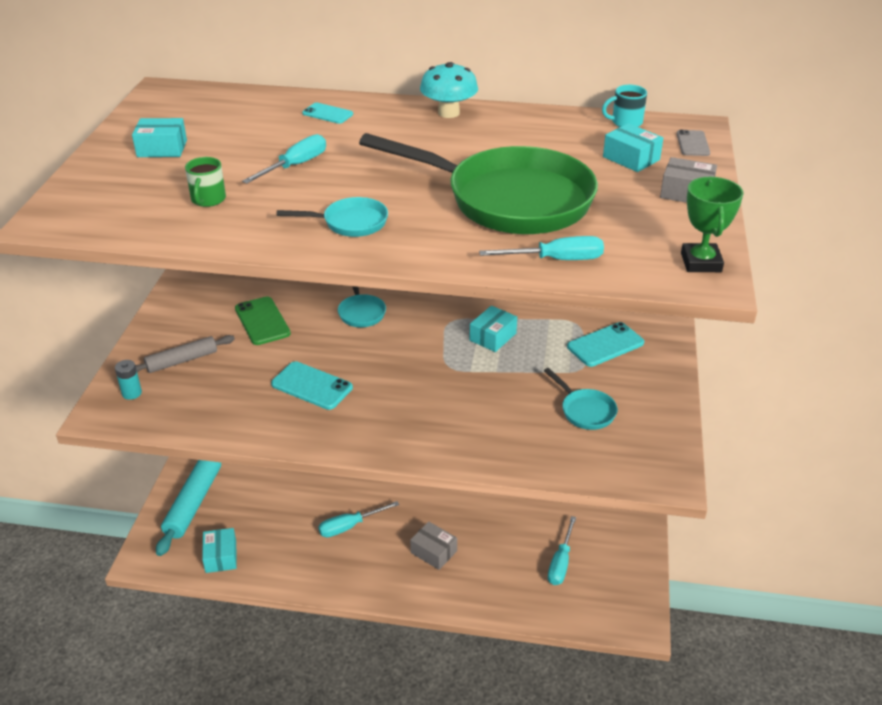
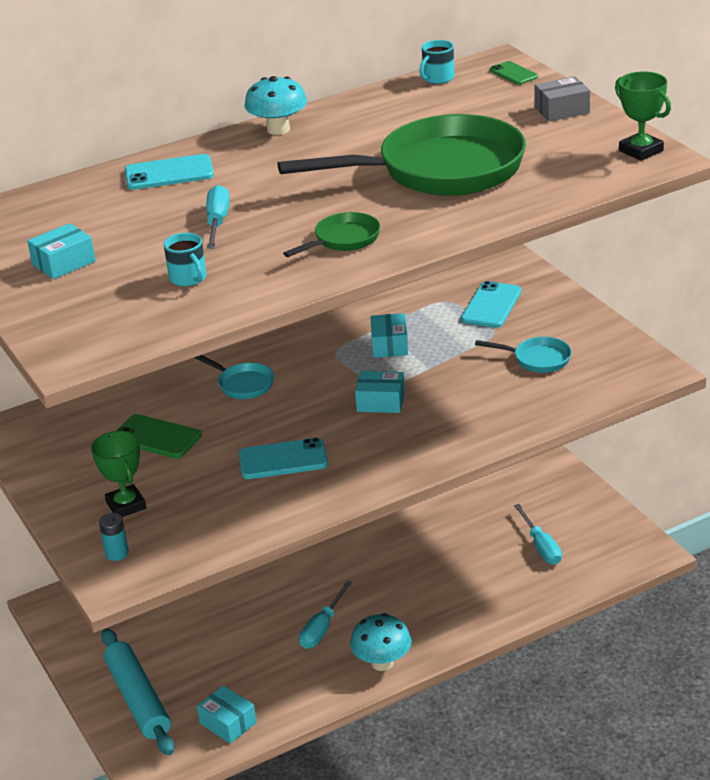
camera: 35 degrees left, 5 degrees down
grey rolling pin [135,335,235,373] -> green trophy [91,431,146,517]
green mug [185,157,226,207] -> turquoise mug [164,233,206,287]
turquoise pan [277,197,388,237] -> green pan [283,212,380,257]
turquoise phone [302,103,353,124] -> turquoise phone [125,154,214,190], size x1.63
grey box [410,521,457,570] -> none
turquoise screwdriver [479,236,604,260] -> none
turquoise box [603,123,663,172] -> turquoise box moved to [355,371,405,413]
grey phone [677,130,710,156] -> green phone [489,61,538,85]
none -> turquoise mushroom [350,613,412,671]

